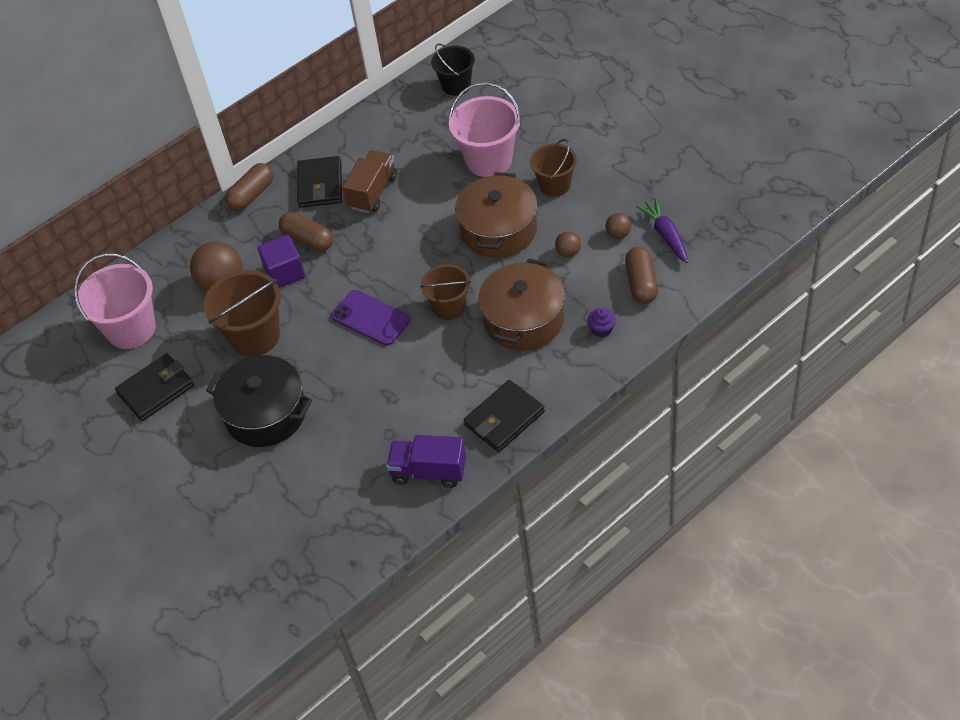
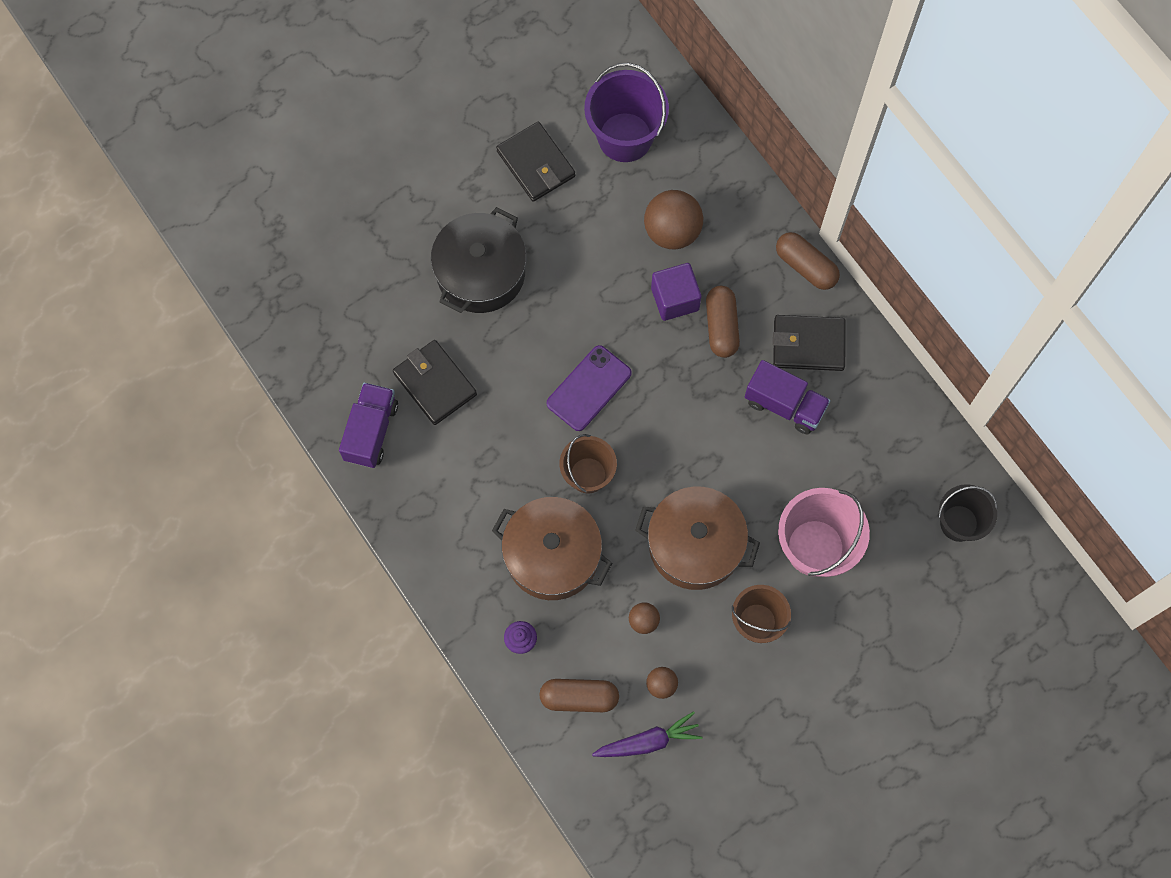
camera: 90 degrees right, 20 degrees up
pink bucket [74,253,156,349] -> purple bucket [584,63,669,162]
brown bucket [204,270,281,357] -> none
brown capsule [279,212,333,251] -> brown capsule turned 45 degrees counterclockwise [706,286,740,358]
brown truck [342,150,397,213] -> purple truck [745,360,831,434]
black wallet [464,380,545,452] -> black wallet moved to [393,340,477,425]

